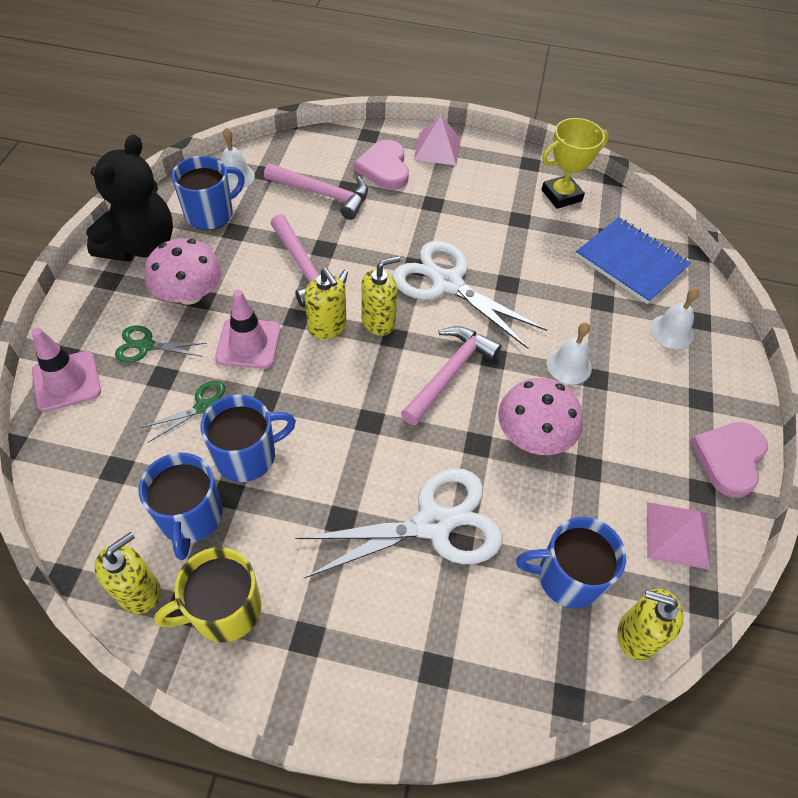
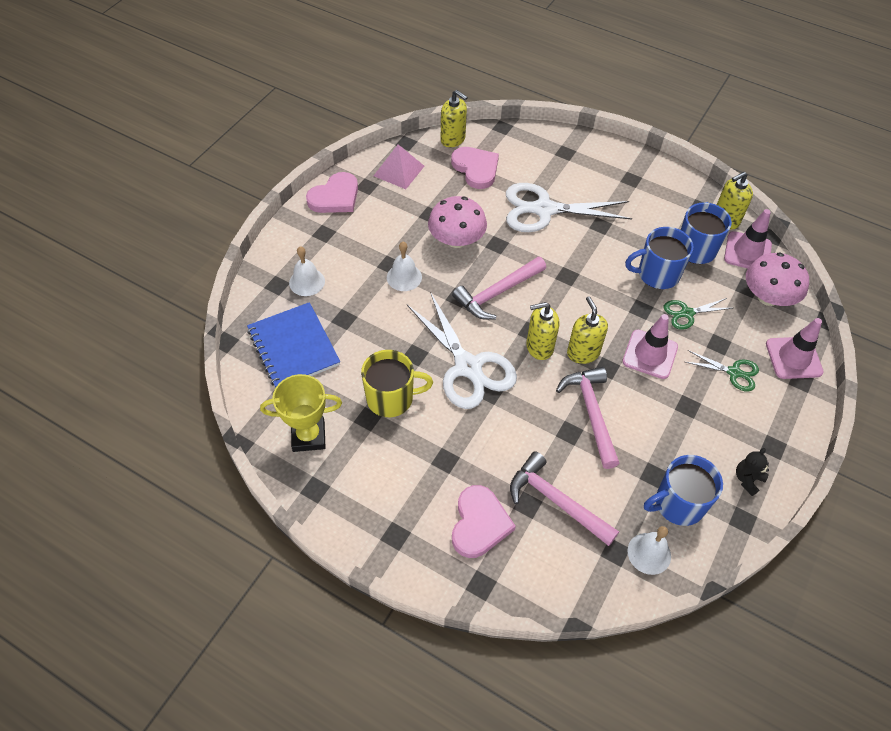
camera: 160 degrees left, 0 degrees up
black teddy bear [86,134,173,262] -> black teddy bear [736,448,769,496], size x0.41
pink mushroom [145,238,222,305] -> pink mushroom moved to [746,253,809,306]
yellow mug [154,547,261,642] -> yellow mug moved to [361,350,433,417]
pink pyramid [414,115,461,165] -> none
blue mug [516,517,626,609] -> pink heart [451,147,499,189]
none -> pink traffic cone [724,209,772,268]

